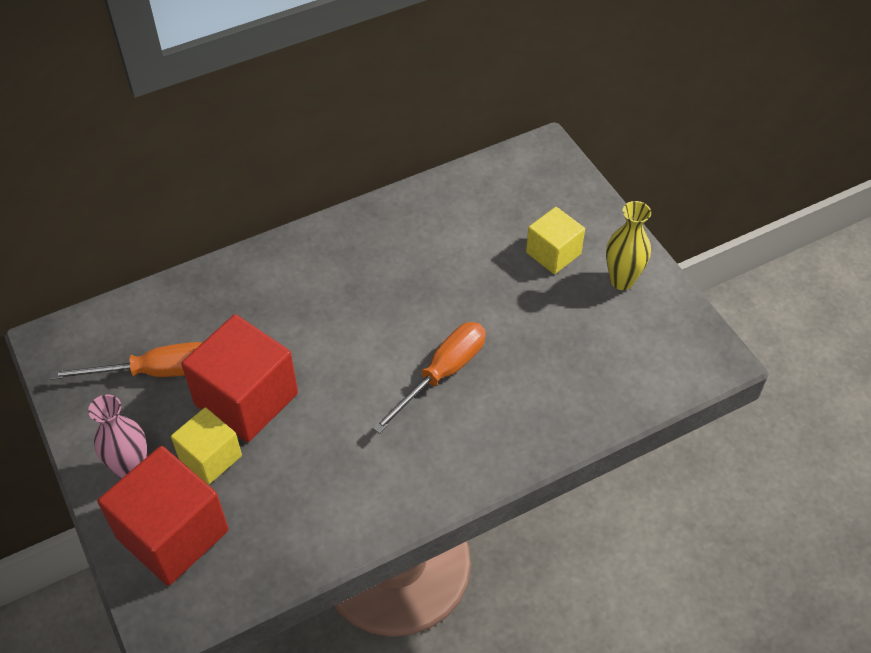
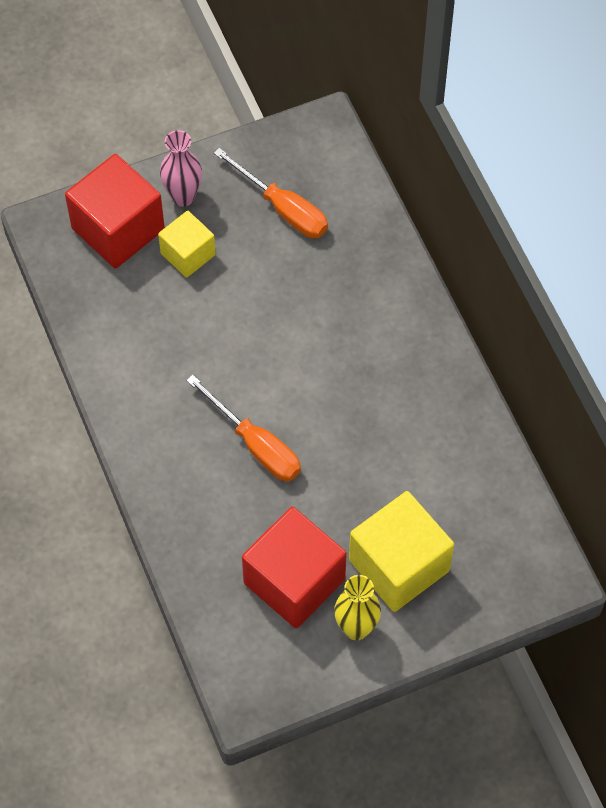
camera: 95 degrees right, 10 degrees up
orange screwdriver [50,342,202,380] -> orange screwdriver turned 45 degrees counterclockwise [214,148,328,238]
red cube [181,314,298,442] -> red cube moved to [242,507,347,628]
yellow cube [526,207,585,274] -> yellow cube [349,491,454,612], size x1.70

